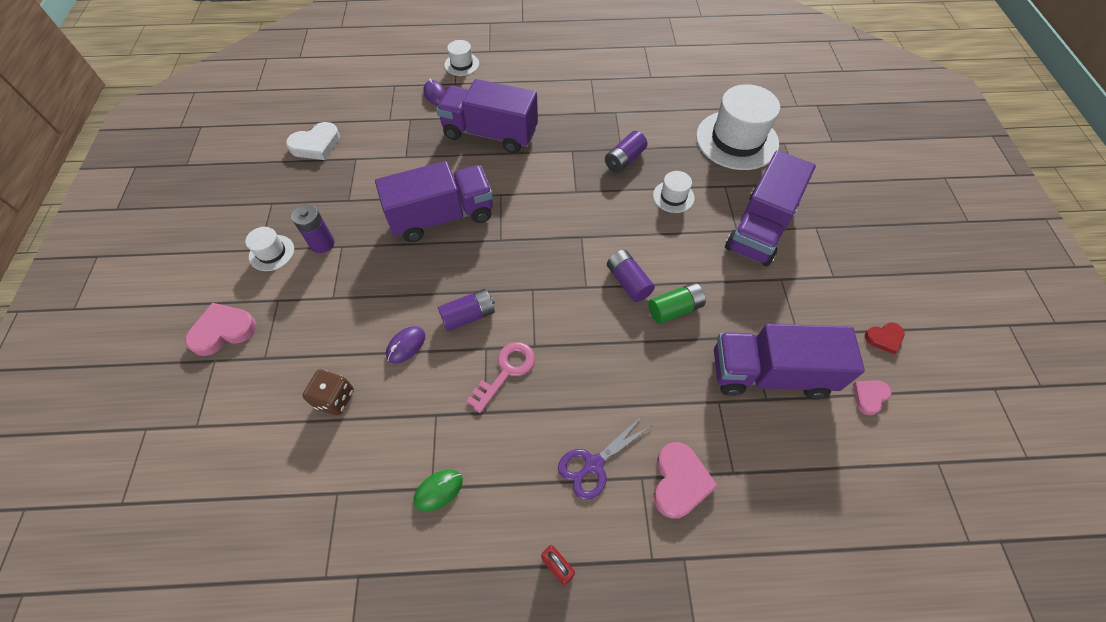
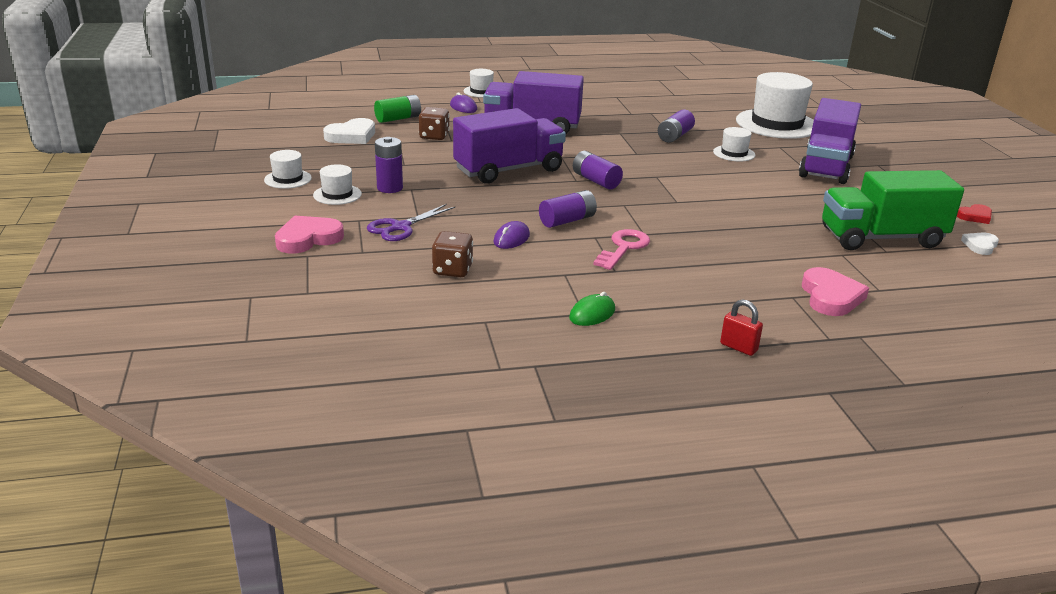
camera: 10 degrees left, 30 degrees down
purple scissors [558,415,651,500] -> purple scissors moved to [367,204,455,241]
purple battery [607,250,655,302] -> purple battery moved to [573,151,623,189]
green battery [648,283,706,324] -> green battery moved to [374,95,421,123]
purple truck [714,324,865,399] -> green truck [822,170,964,250]
pink heart [853,380,892,415] -> white heart [961,233,999,255]
none -> white hat [264,150,312,189]
none -> brown dice [419,107,450,140]

